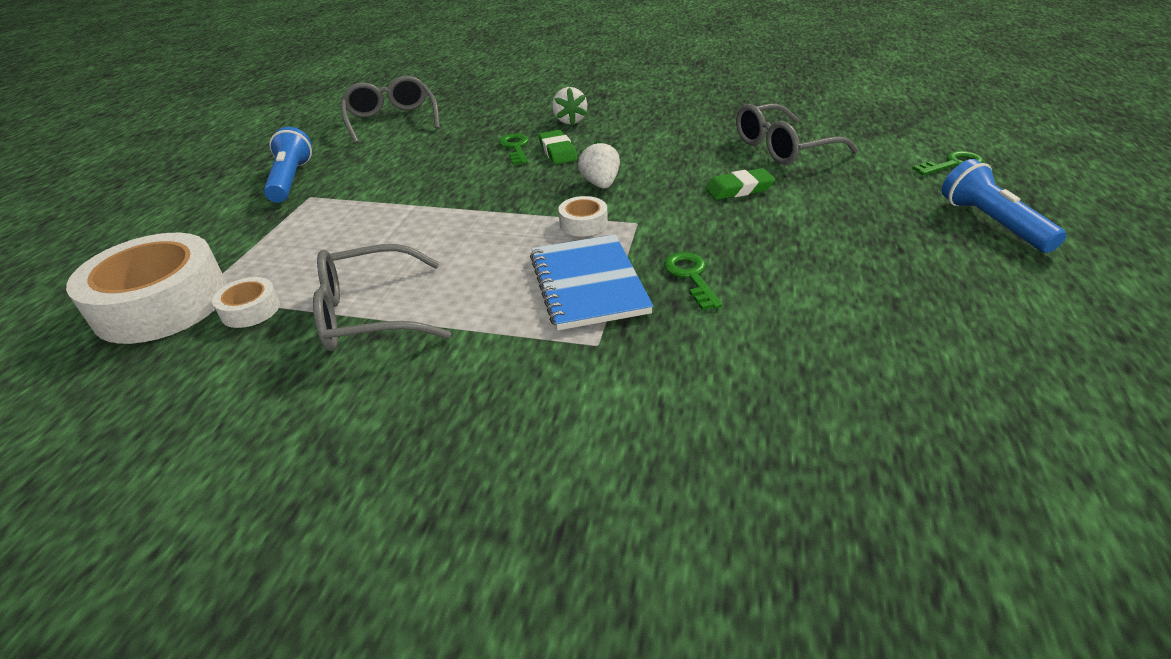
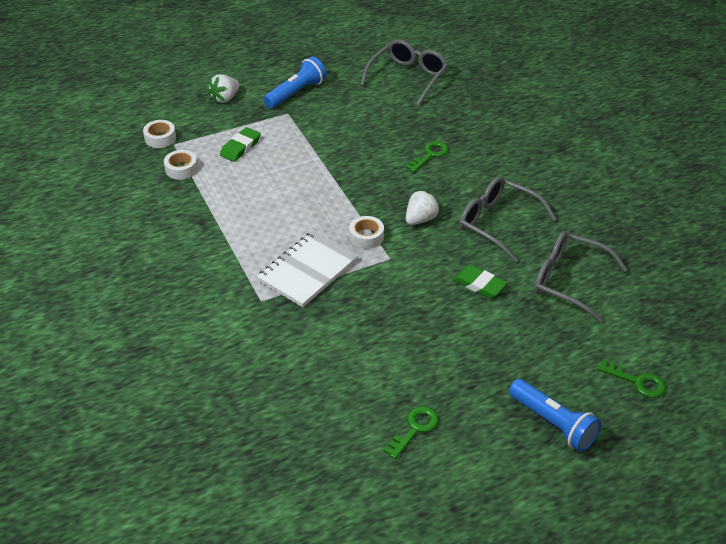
camera: 50 degrees right, 5 degrees up
white tape [66,233,227,344] -> white tape [143,120,176,148], size x0.45
grey glasses [313,244,451,351] -> grey glasses moved to [459,176,556,262]
blue notebook [530,235,653,330] -> white notebook [257,231,358,307]
green eraser [538,130,578,164] -> green eraser moved to [220,127,261,162]
white strawberry [552,87,587,125] -> white strawberry moved to [208,74,240,103]
green key [664,252,723,310] -> green key moved to [384,406,439,459]
blue flashlight [942,159,1067,253] -> blue flashlight turned 105 degrees clockwise [509,379,601,452]

